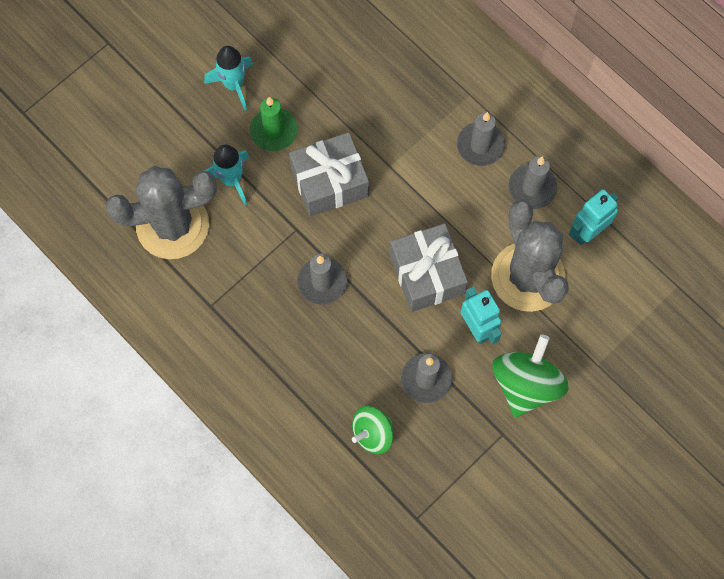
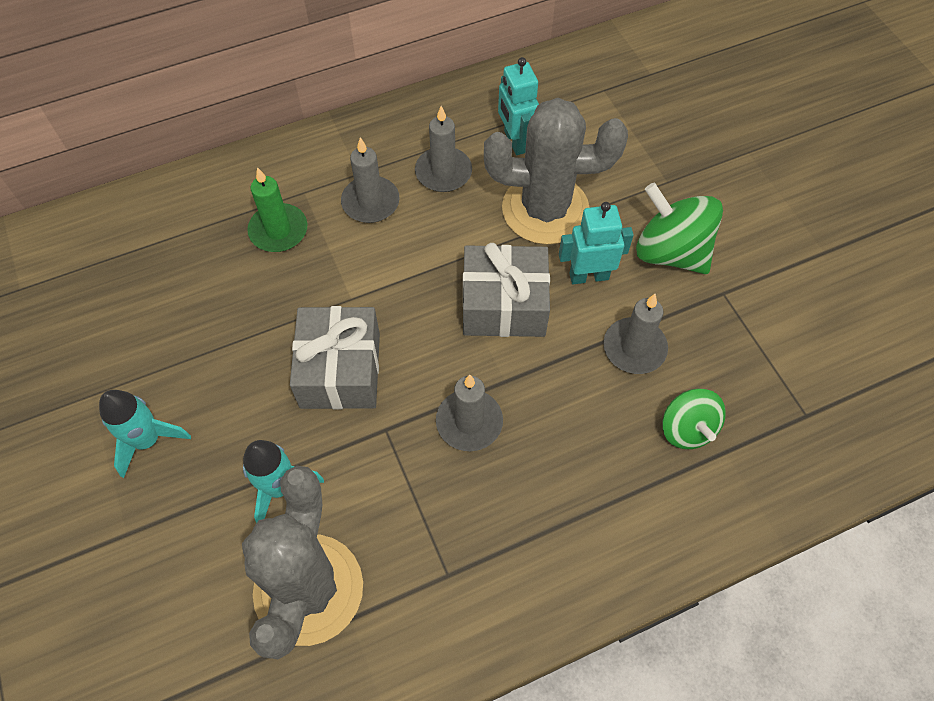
camera: 70 degrees left, 10 degrees down
green candle [250,97,298,151] -> green candle moved to [247,167,307,252]

